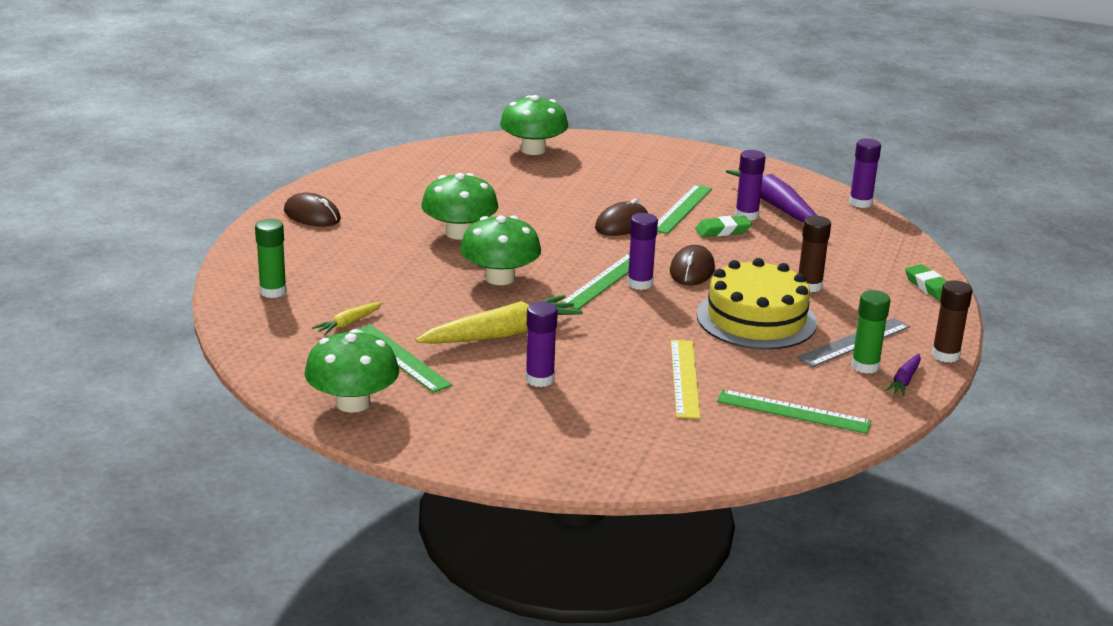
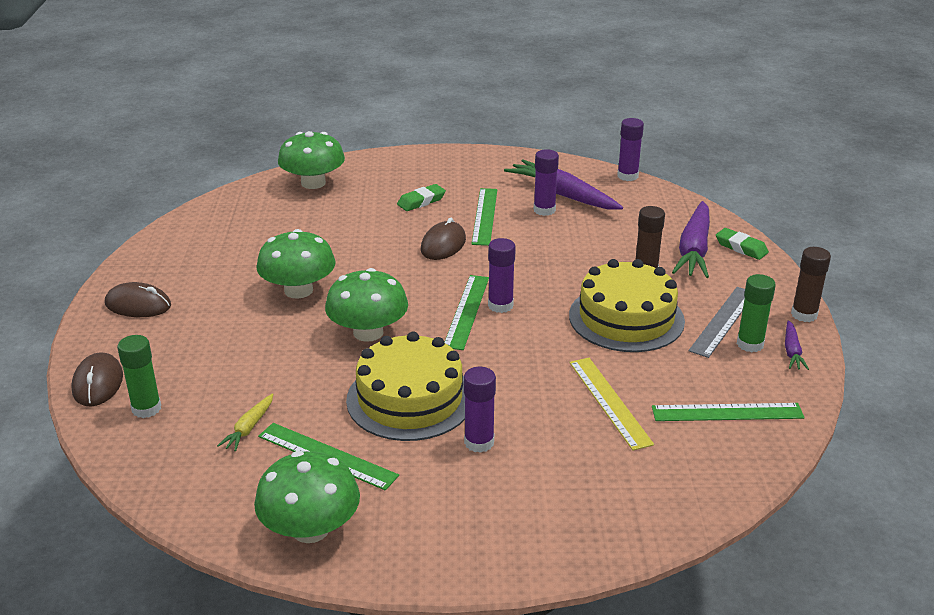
camera: 20 degrees left, 5 degrees up
yellow carrot [415,295,583,344] -> yellow cake [346,332,465,441]
brown mouse [670,245,715,285] -> brown mouse moved to [71,352,123,406]
green eraser [695,216,752,237] -> green eraser moved to [397,184,446,211]
none -> purple carrot [672,201,710,278]

